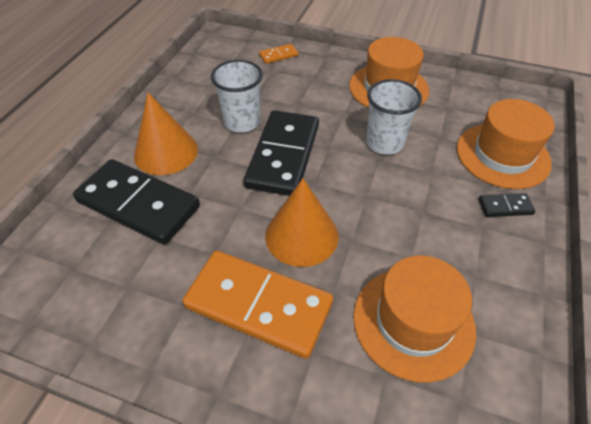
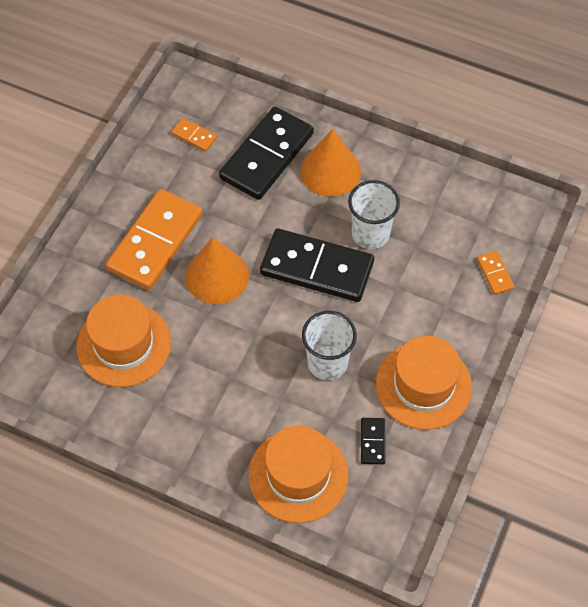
camera: 95 degrees right, 10 degrees up
black domino [479,193,536,217] -> black domino moved to [361,418,385,464]
none -> orange domino [172,118,217,152]

